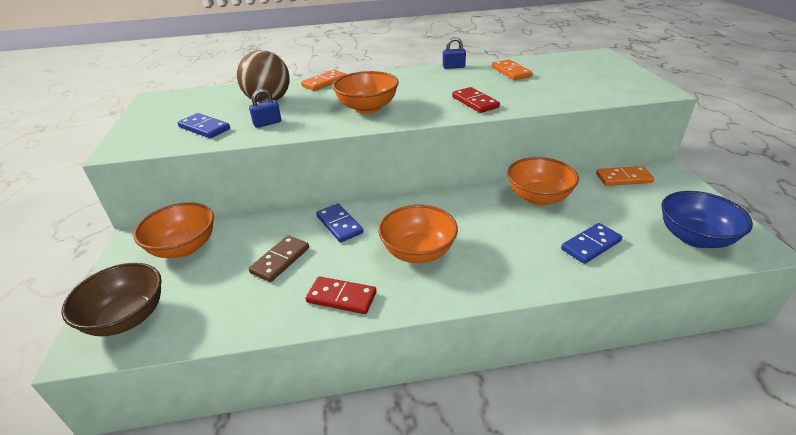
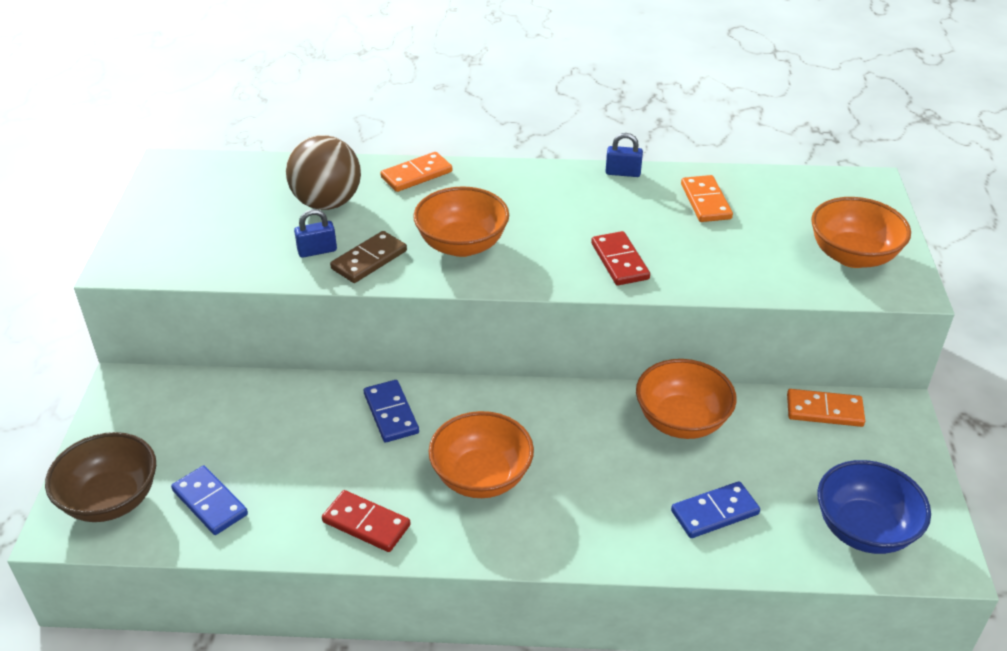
camera: 10 degrees right, 5 degrees up
orange bowl [133,202,214,258] -> orange bowl moved to [811,197,911,268]
blue domino [178,113,230,138] -> blue domino moved to [171,466,248,535]
brown domino [248,235,309,282] -> brown domino moved to [330,231,407,283]

